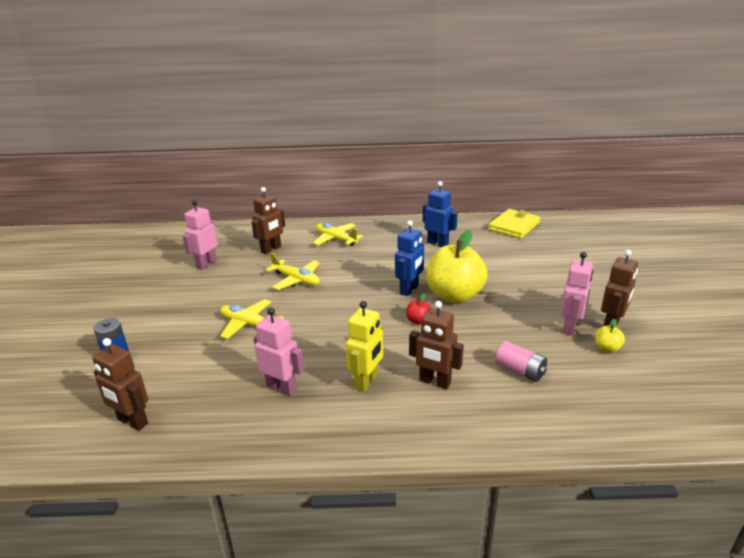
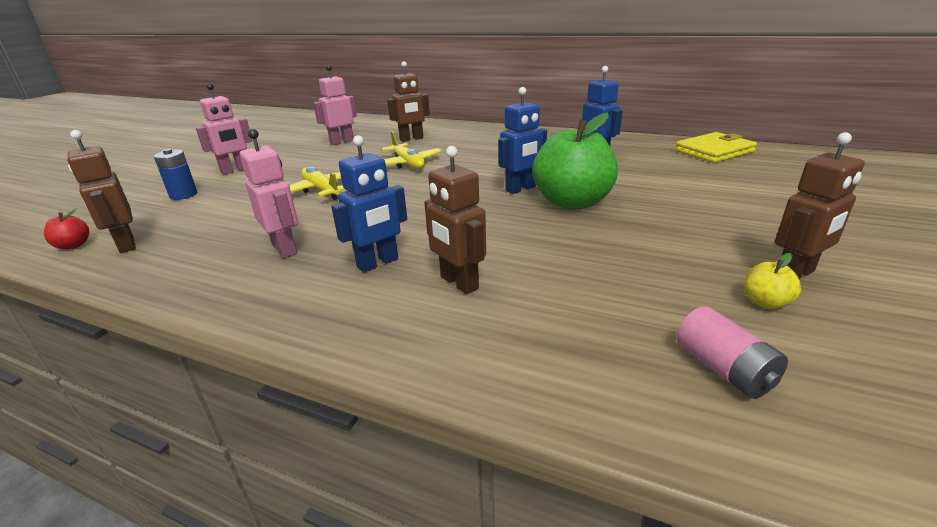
camera: 25 degrees right, 0 degrees up
yellow plane [313,223,363,246] -> none
yellow robot [346,301,383,392] -> blue robot [331,135,407,273]
red apple [406,293,431,324] -> red apple moved to [44,208,89,250]
yellow apple [426,230,488,303] -> green apple [532,112,618,210]
pink battery [495,341,547,382] -> pink battery moved to [676,306,788,399]
pink robot [560,252,593,335] -> pink robot moved to [196,83,253,175]

